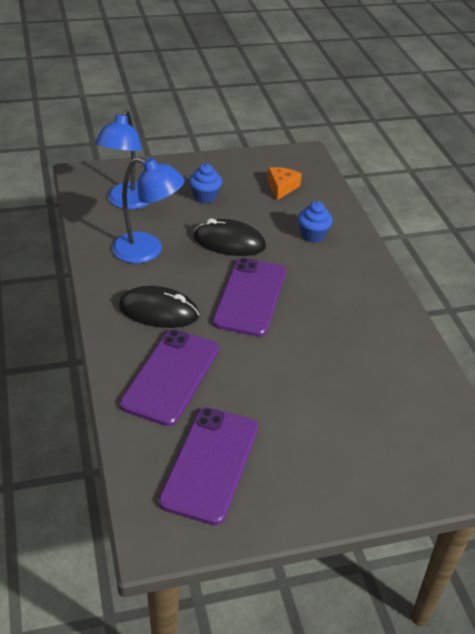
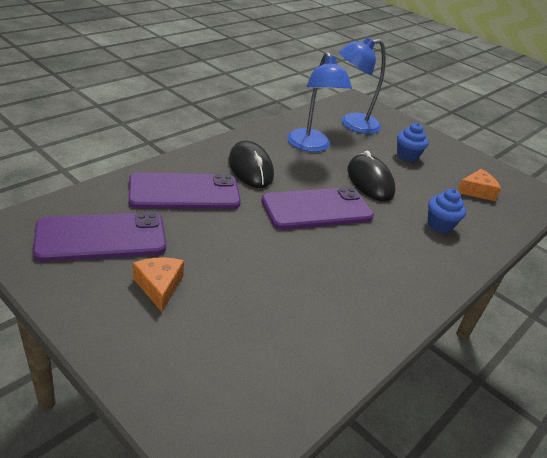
camera: 55 degrees right, 5 degrees down
none -> orange cheese [133,257,184,312]

